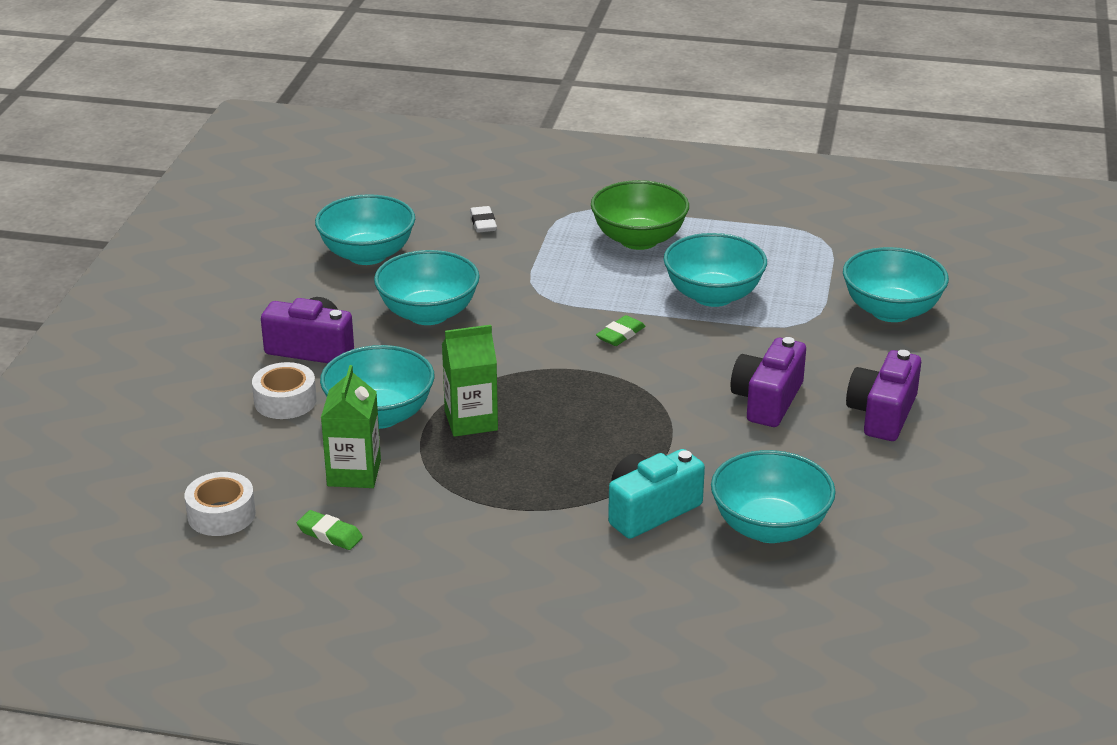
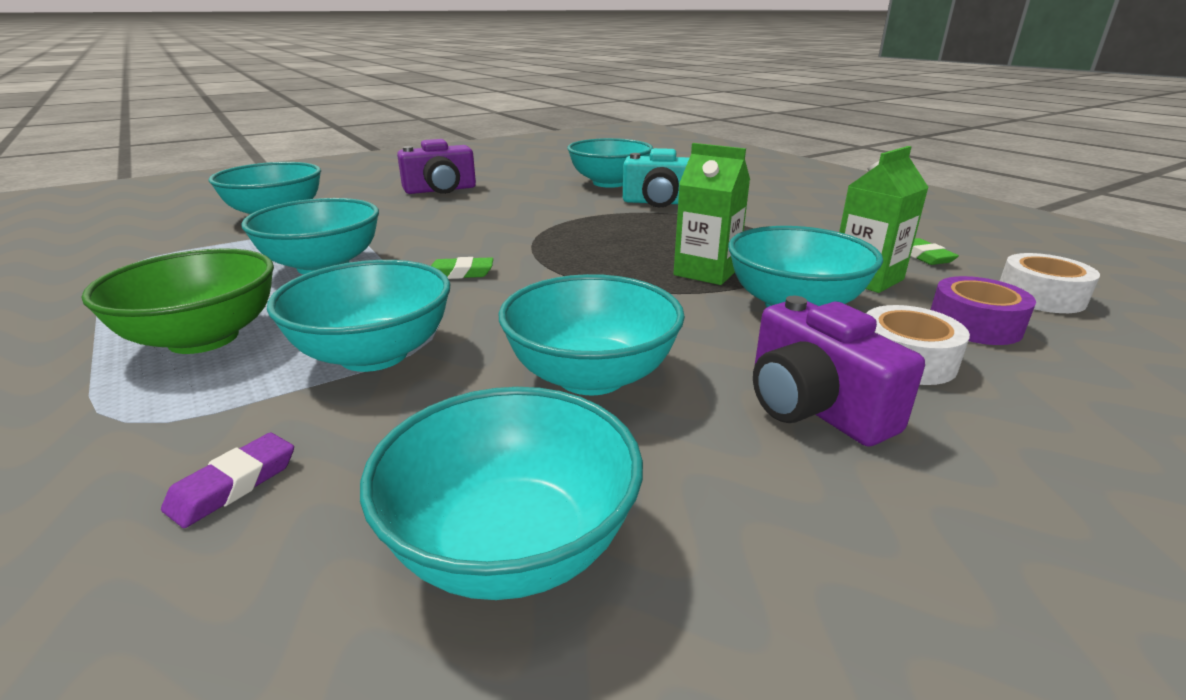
camera: 135 degrees left, 5 degrees down
white eraser [470,206,497,233] -> purple eraser [161,433,294,528]
purple camera [731,337,806,427] -> none
none -> turquoise bowl [267,260,450,372]
none -> purple tape [931,276,1036,345]

